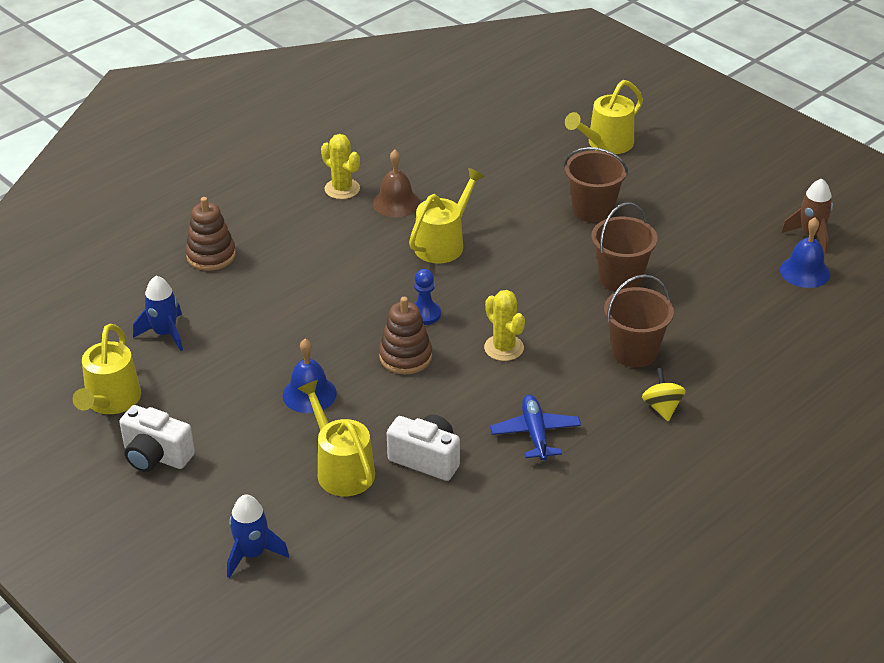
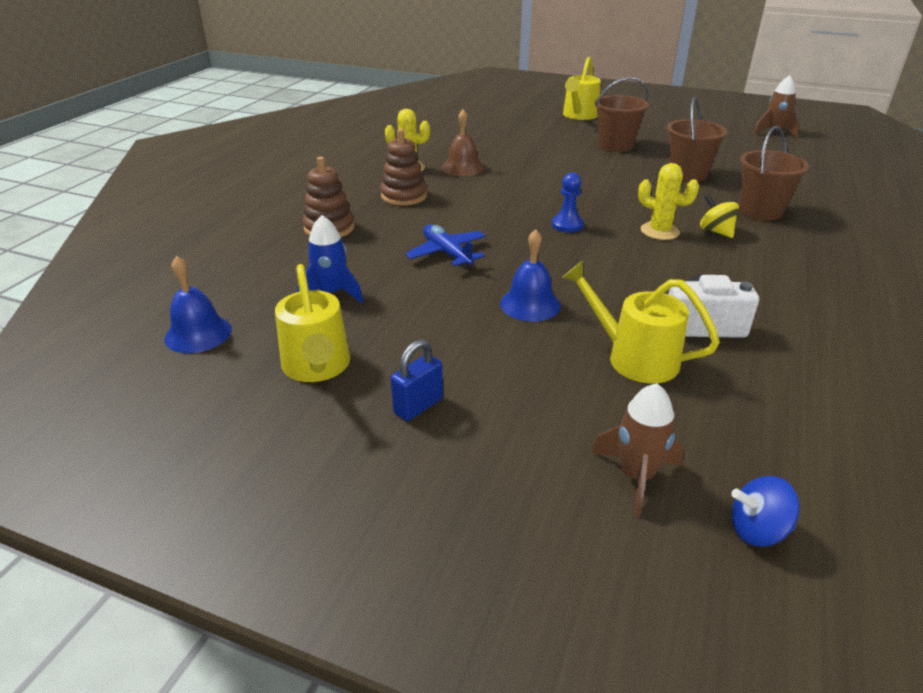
camera: 25 degrees left, 5 degrees down
white camera [120,405,195,472] -> blue padlock [391,340,443,421]
blue rocket [227,494,289,578] -> brown rocket [592,383,684,516]
brown stacking toy [379,297,432,375] -> brown stacking toy moved to [380,129,427,206]
yellow watering can [409,168,485,264] -> none
blue plane [490,395,581,461] -> blue plane moved to [405,224,486,269]
yellow spinning top [642,368,686,421] -> yellow spinning top moved to [700,194,739,238]
blue bell [780,217,830,288] -> blue bell moved to [165,256,232,353]
none -> blue spinning top [731,476,800,546]

